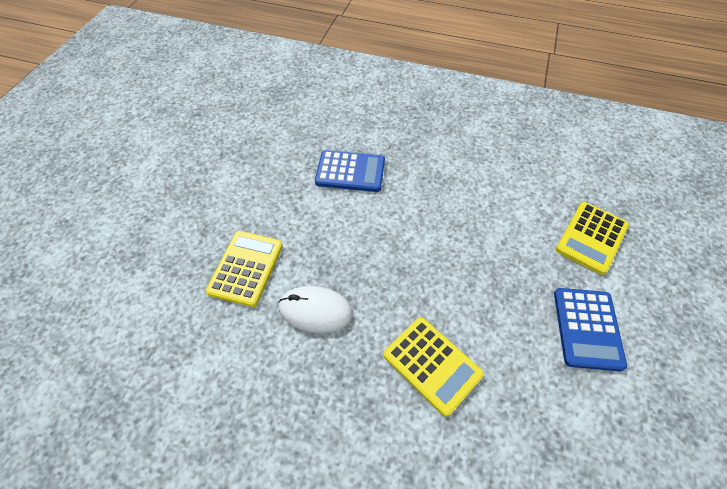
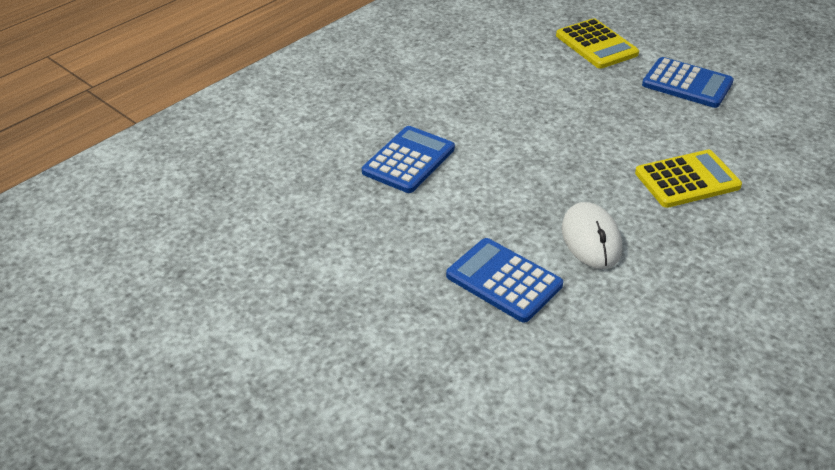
camera: 65 degrees left, 15 degrees down
yellow calculator [206,231,283,307] -> blue calculator [446,238,563,323]
white mouse [278,286,353,333] -> white mouse turned 45 degrees counterclockwise [562,202,622,269]

